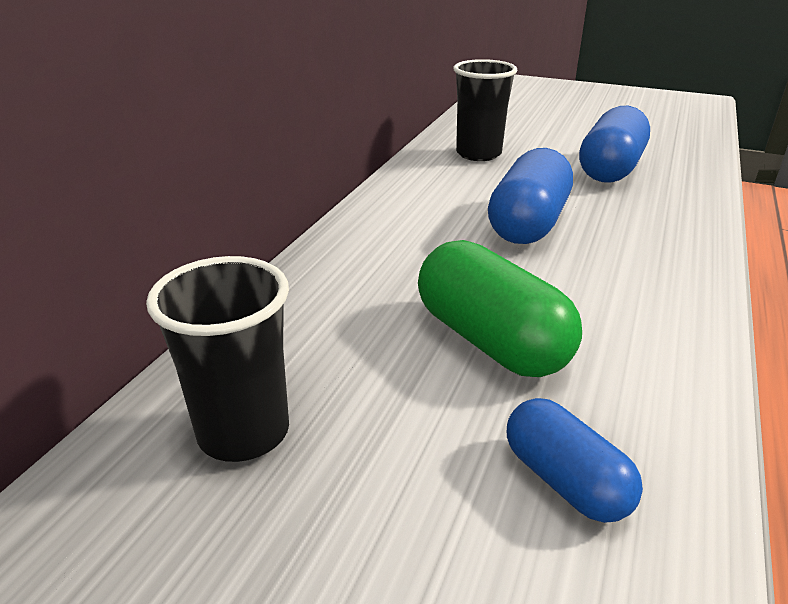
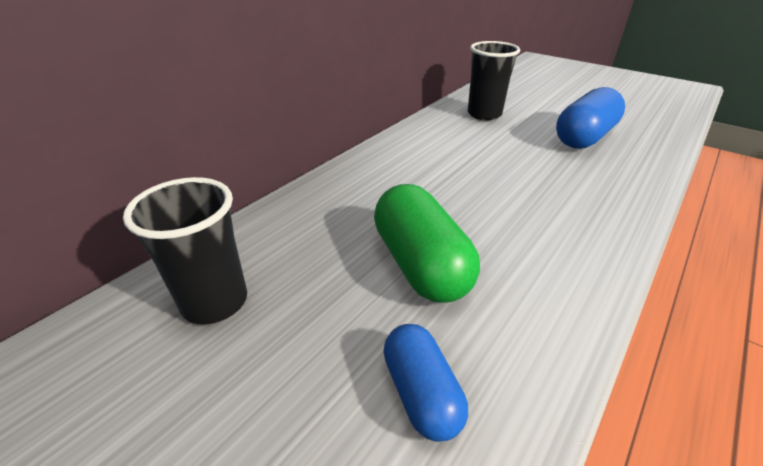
camera: 15 degrees right, 5 degrees up
blue capsule [488,148,573,244] -> none

